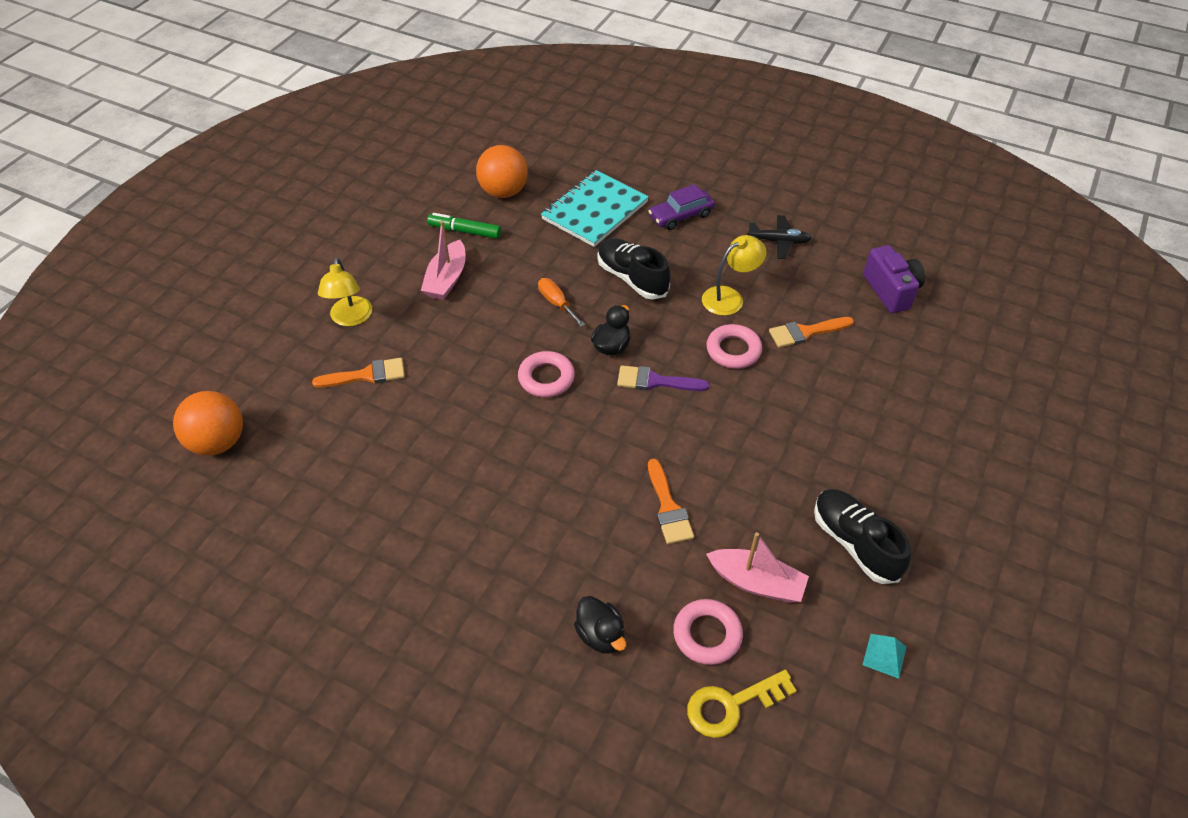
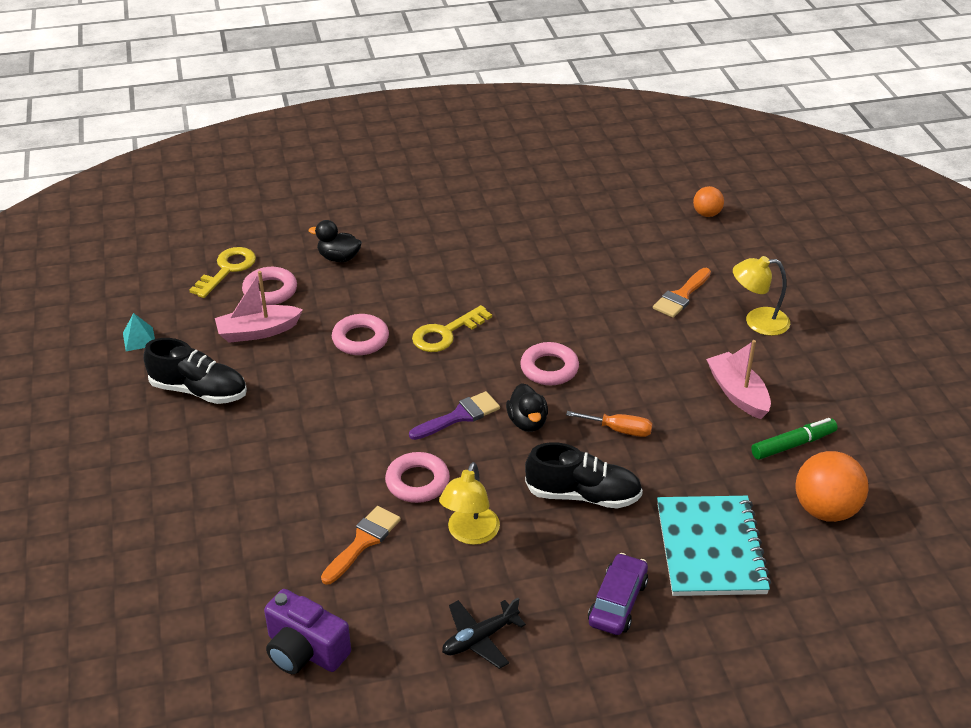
camera: 140 degrees right, 10 degrees down
orange ball [173,391,243,456] -> orange ball [693,186,724,217], size x0.56
yellow lamp [318,257,372,326] -> yellow lamp turned 45 degrees counterclockwise [733,256,790,336]
orange brush [648,459,694,544] -> pink ring [332,314,389,355]
none -> yellow key [412,305,492,352]

